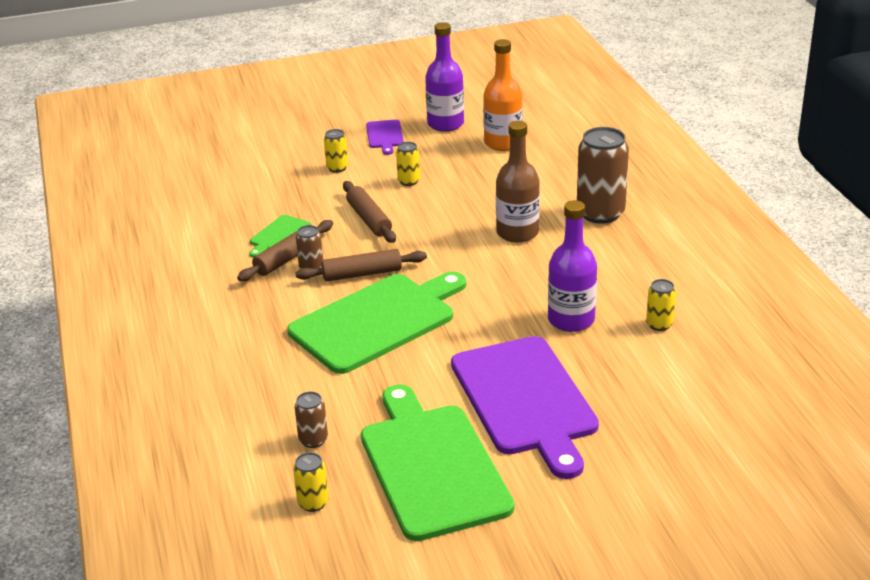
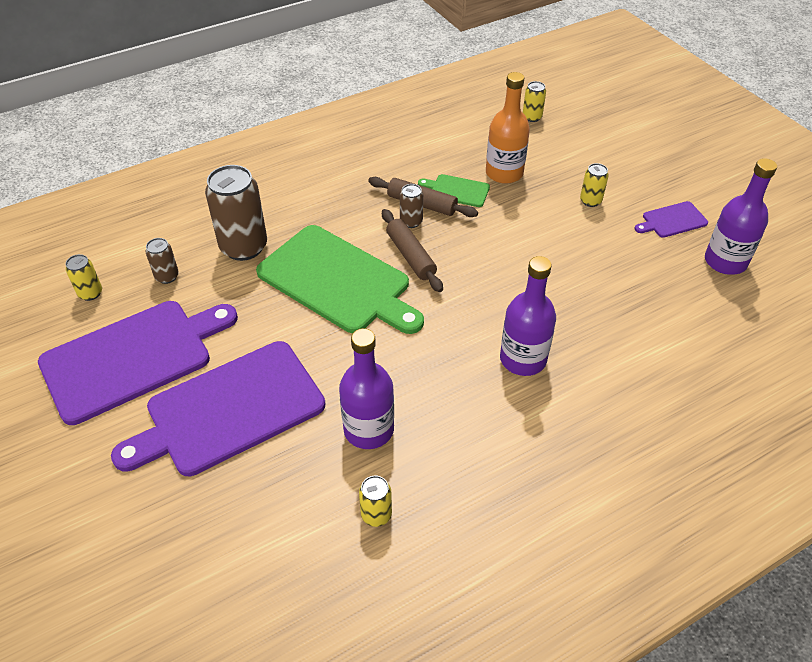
camera: 75 degrees right, 15 degrees up
brown rolling pin [343,181,396,243] -> none
green cutting board [361,384,515,541] -> purple cutting board [38,301,238,425]
yellow can [396,142,420,186] -> yellow can moved to [523,81,546,122]
orange bottle [483,39,523,151] -> orange bottle moved to [486,72,530,184]
brown bottle [496,121,540,243] -> purple bottle [500,256,556,376]
brown can [577,127,629,224] -> brown can moved to [205,165,267,261]

